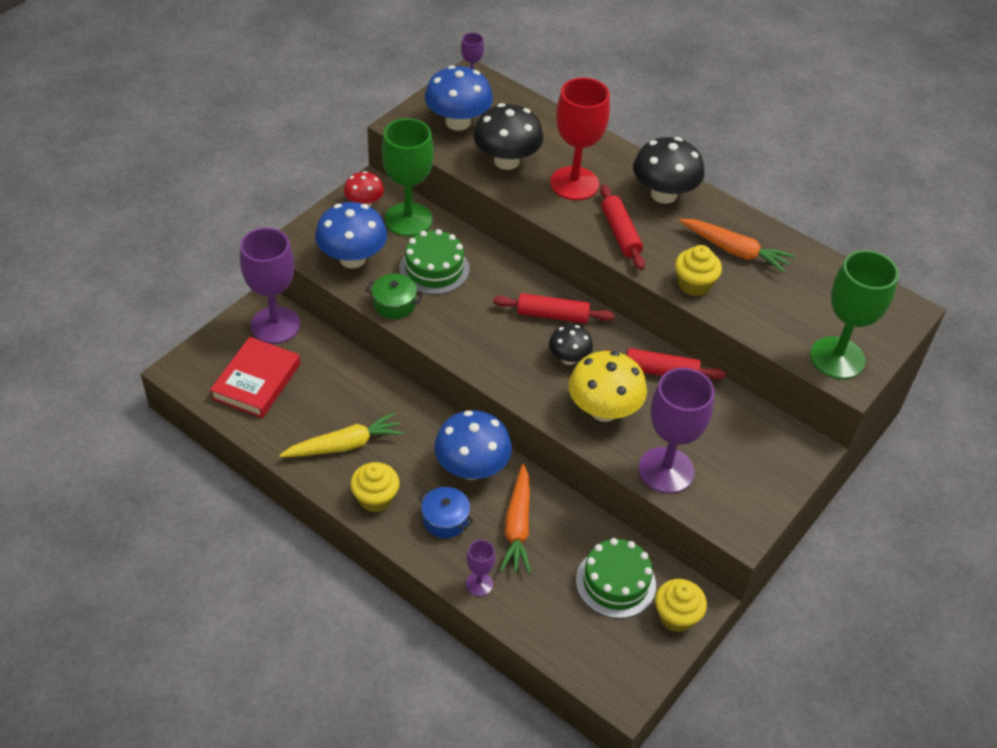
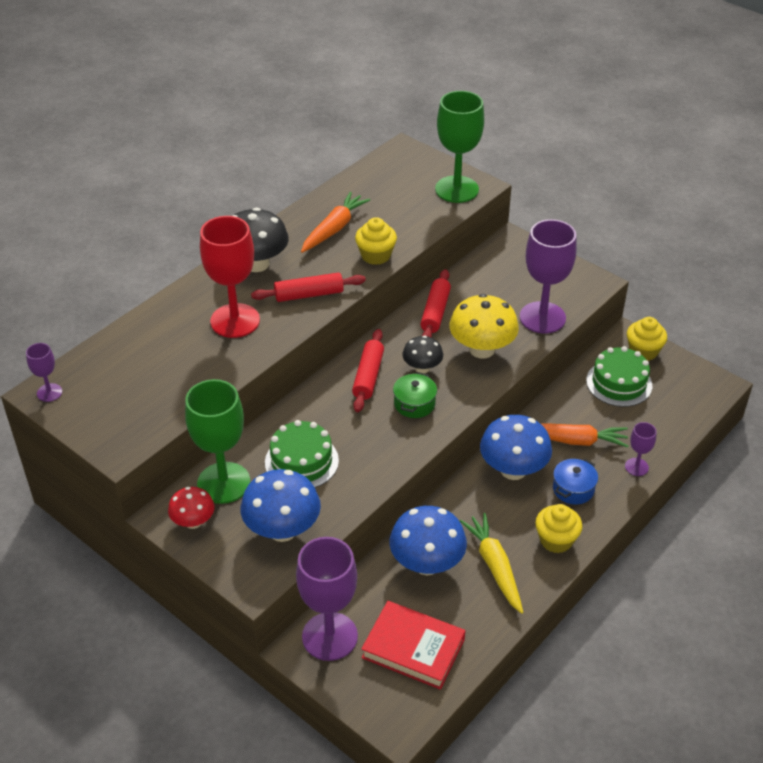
camera: 85 degrees left, 5 degrees down
green pot [366,274,423,319] -> green pot moved to [393,372,437,418]
blue mushroom [425,65,493,131] -> blue mushroom moved to [390,506,467,575]
black mushroom [473,103,543,170] -> none

